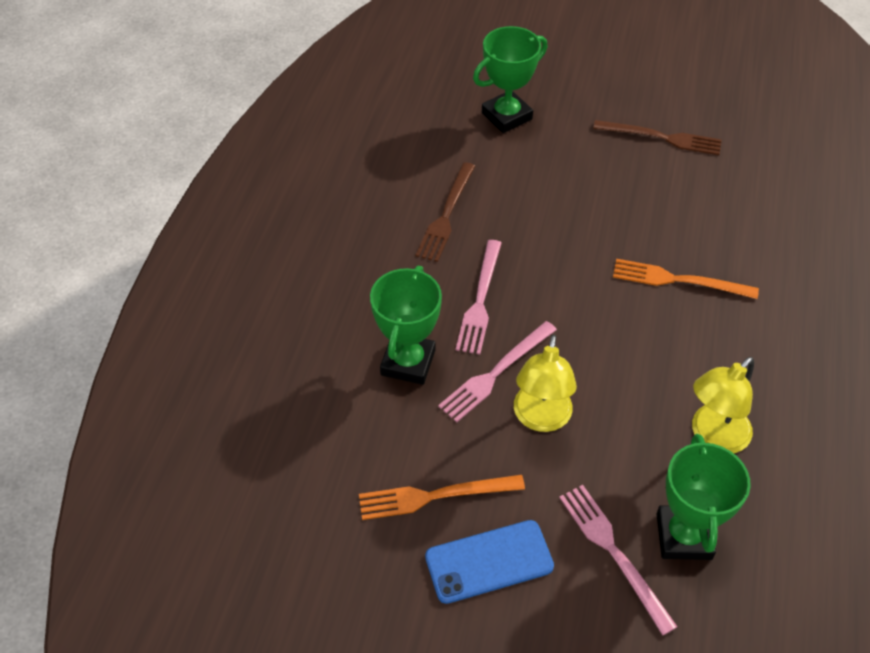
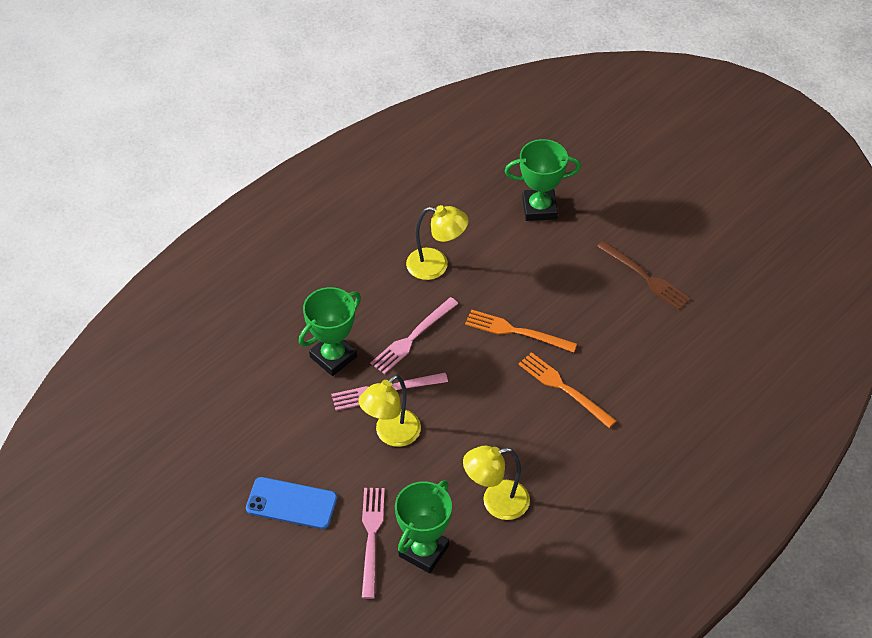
camera: 30 degrees right, 0 degrees up
orange fork [359,475,525,520] -> orange fork moved to [465,309,577,353]
brown fork [416,162,475,262] -> yellow lamp [406,205,469,280]

